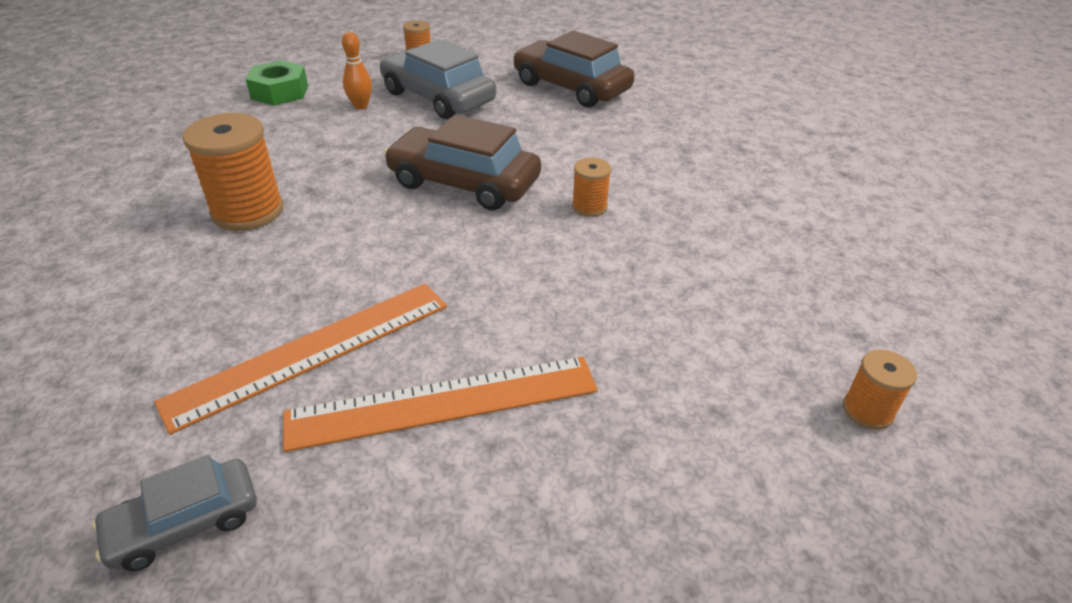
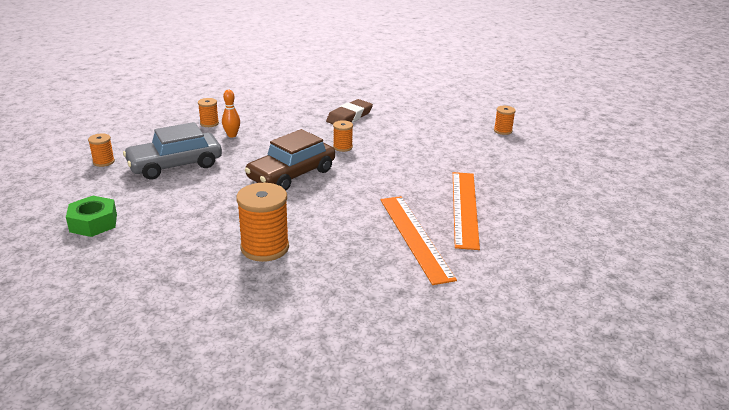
camera: 70 degrees left, 10 degrees down
grey car [92,455,257,571] -> none
orange bowling pin [342,32,372,110] -> orange bowling pin moved to [222,90,240,137]
brown car [513,31,634,107] -> orange spool [198,98,219,127]
none -> brown eraser [326,99,373,124]

